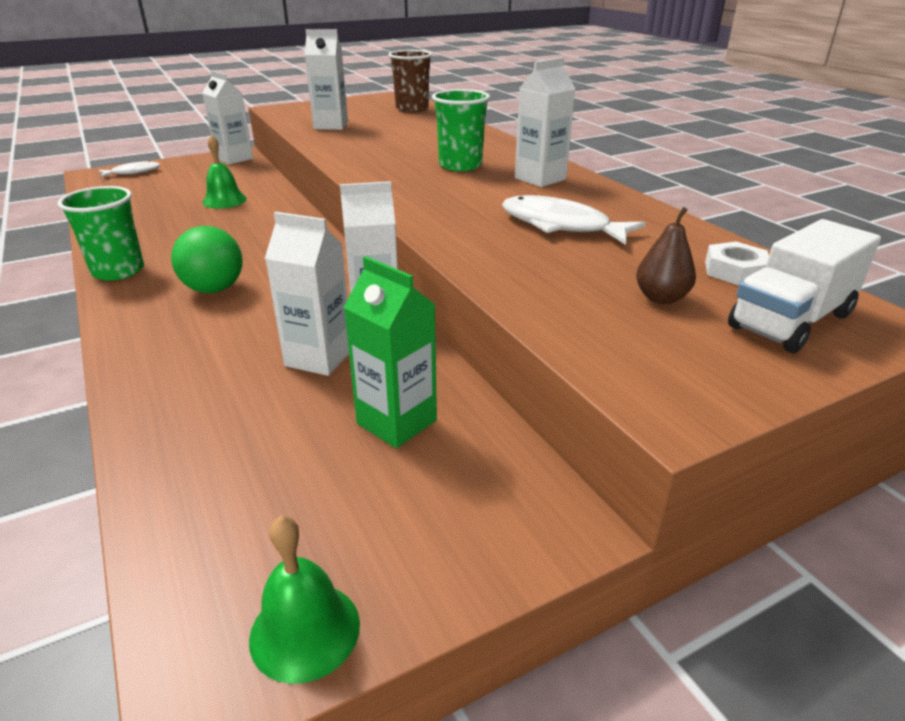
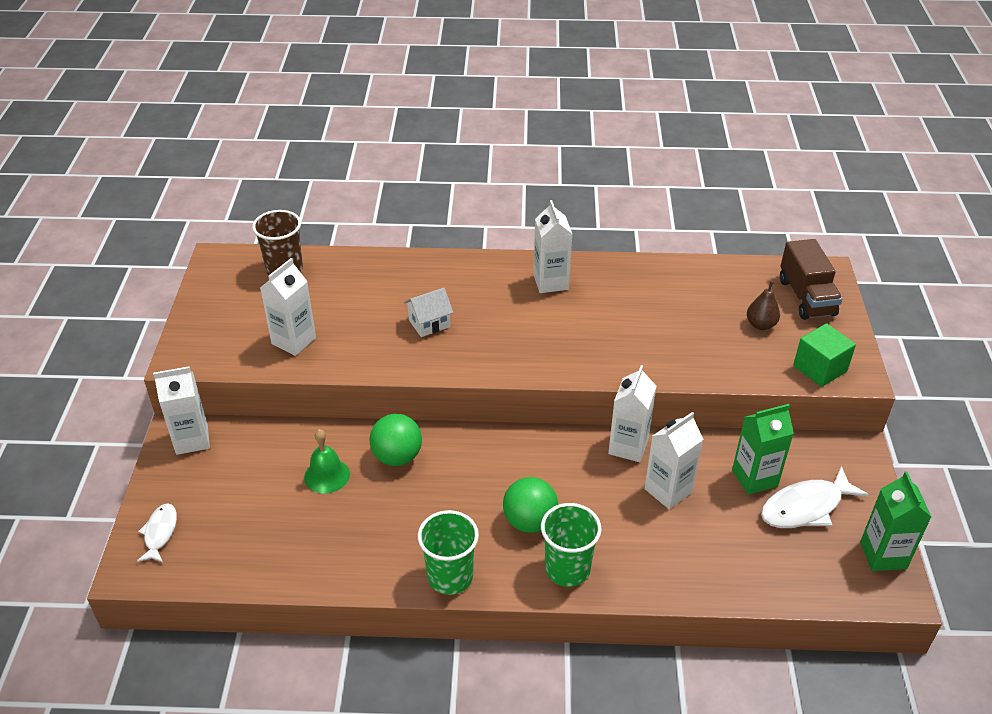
camera: 60 degrees left, 10 degrees up
green bell [249,515,360,684] -> green carton [860,471,931,571]
green cup [432,89,490,171] -> green cup moved to [541,503,602,587]
white fish [502,195,646,245] -> white fish moved to [761,466,869,528]
white nut [705,242,769,285] -> none
white truck [728,219,881,353] -> brown truck [780,239,843,320]
none -> green ball [370,414,422,466]
none -> white house [404,288,453,337]
none -> green cube [793,323,856,387]

